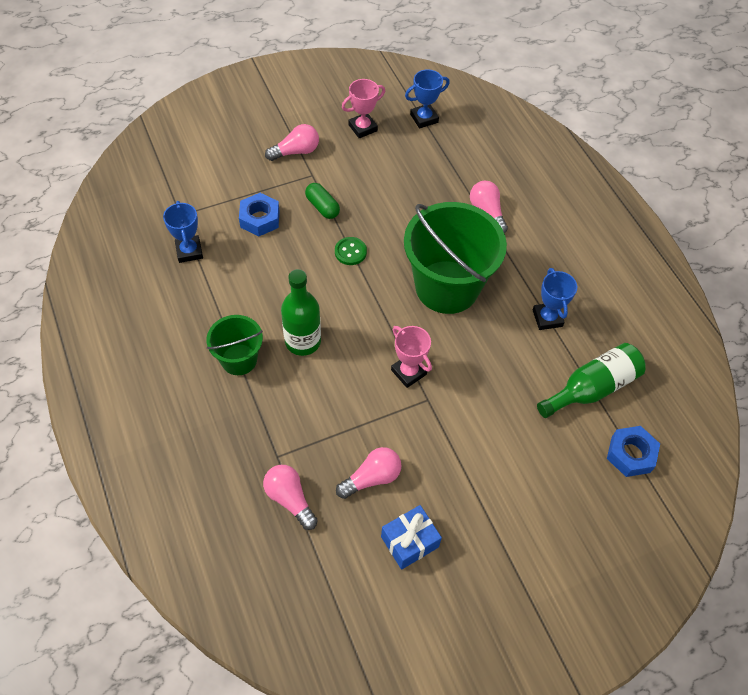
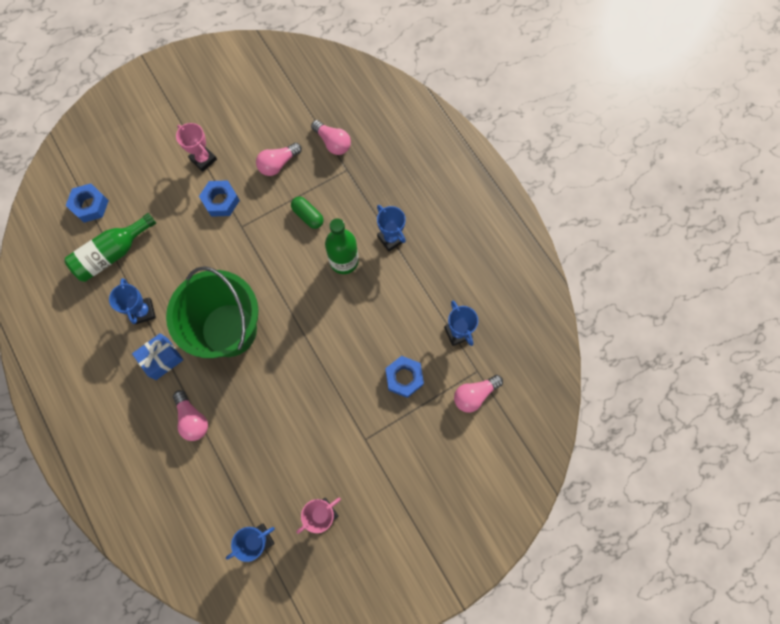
camera: 175 degrees right, 15 degrees up
green bucket [206,315,263,375] -> blue trophy [377,205,406,252]
pink light bulb [265,124,319,161] -> pink light bulb moved to [454,375,503,413]
green capsule [305,183,340,219] -> green capsule moved to [291,197,323,229]
green button [335,237,367,265] -> none
blue gift [381,505,442,570] -> blue gift moved to [132,333,183,380]
pink trophy [391,326,432,388] -> pink trophy moved to [176,123,217,172]
none -> blue nut [199,180,240,217]

